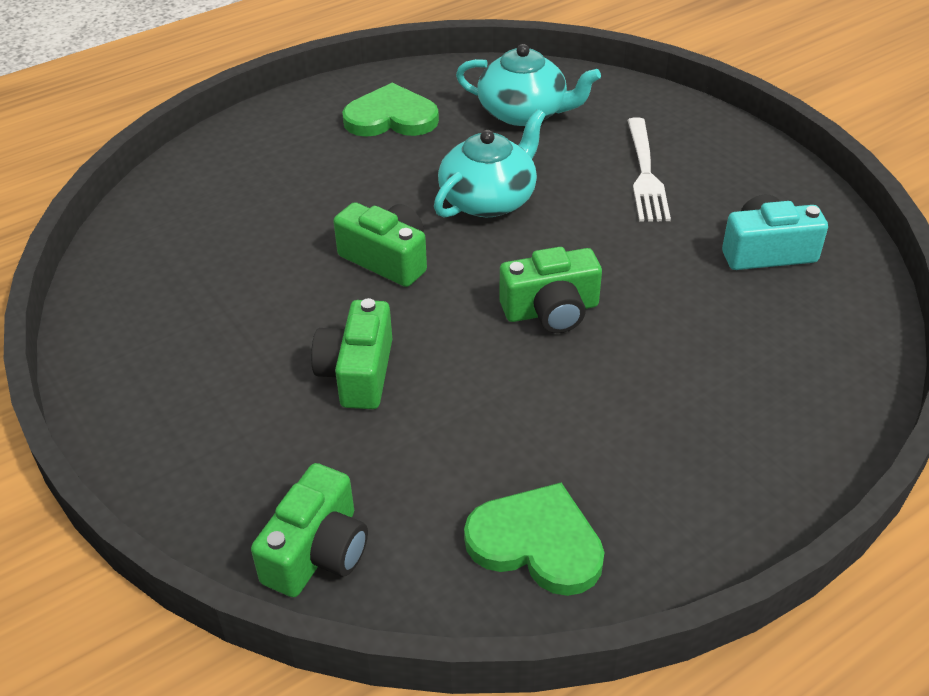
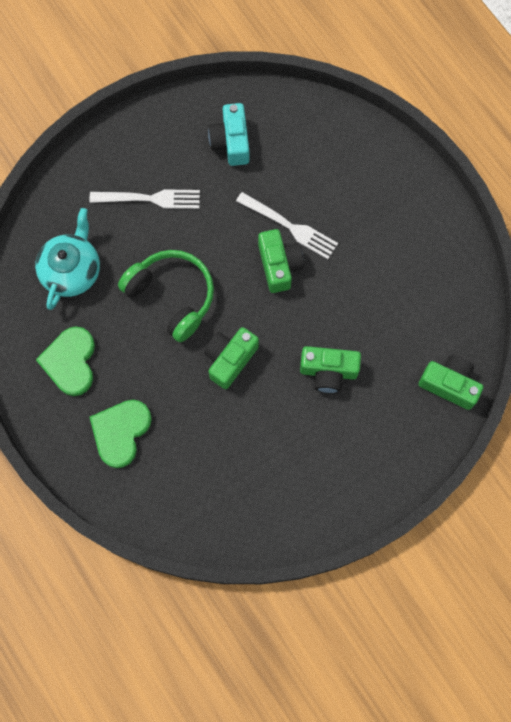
camera: 90 degrees left, 30 degrees up
turquoise teapot [434,109,546,218] -> green headphones [118,250,214,342]
green heart [464,483,605,596] -> green heart moved to [89,400,152,468]
none -> white fork [236,192,338,259]

